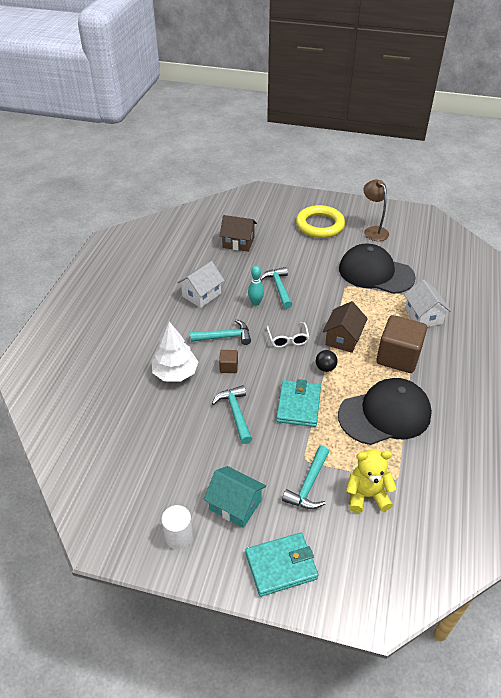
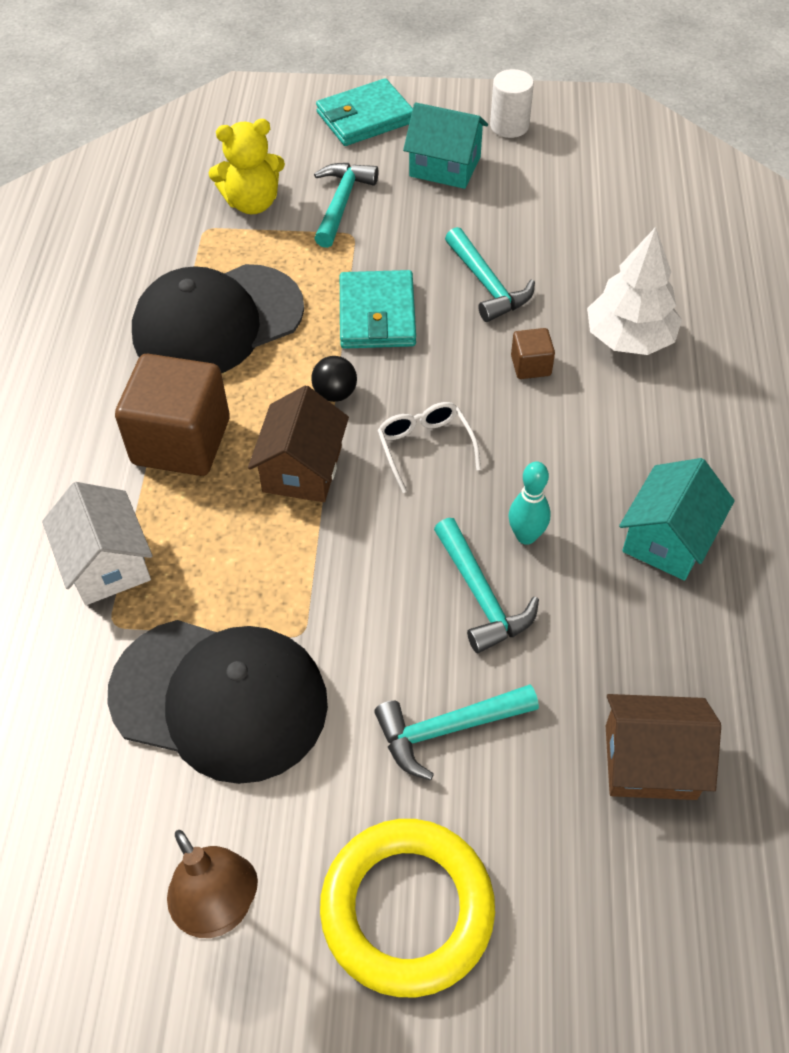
camera: 170 degrees right, 10 degrees up
white house [177,261,225,308] -> turquoise house [619,458,735,581]
turquoise hammer [190,319,251,345] -> turquoise hammer moved to [374,684,539,780]

